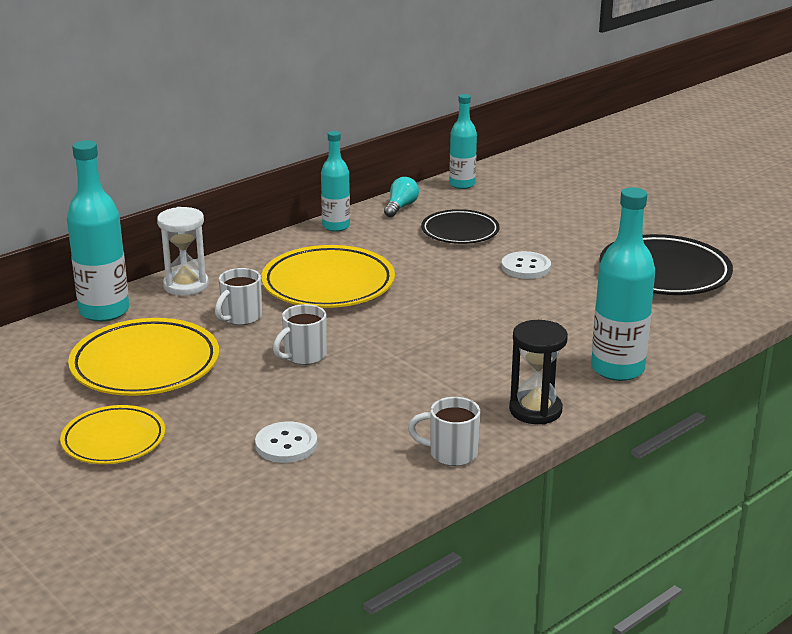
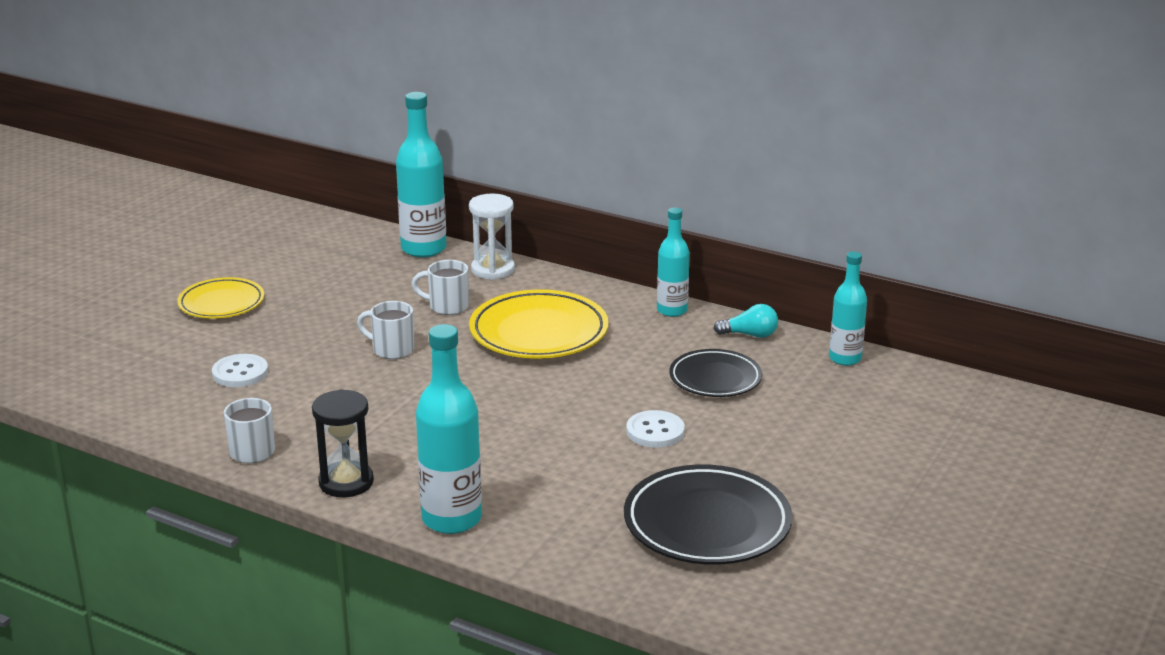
camera: 70 degrees right, 0 degrees up
yellow plate [68,318,219,396] -> none

